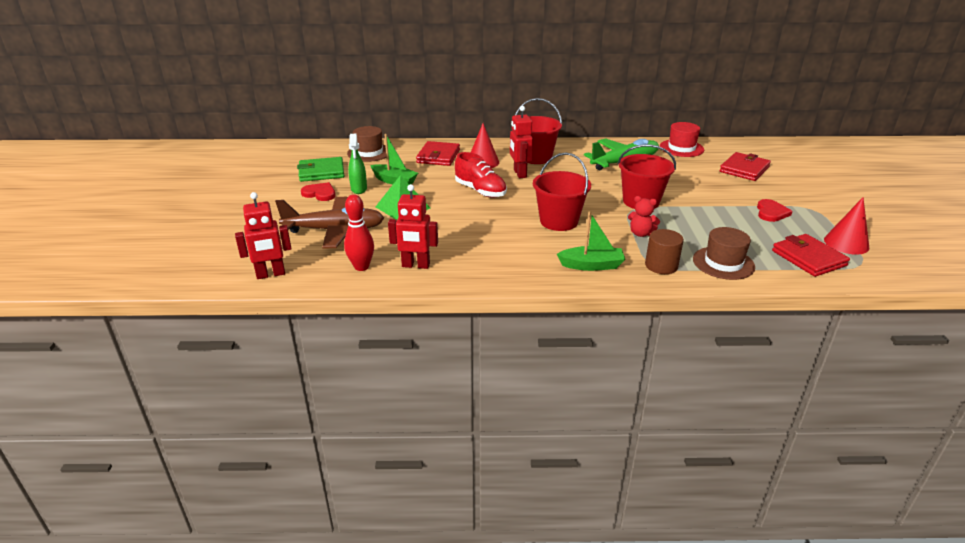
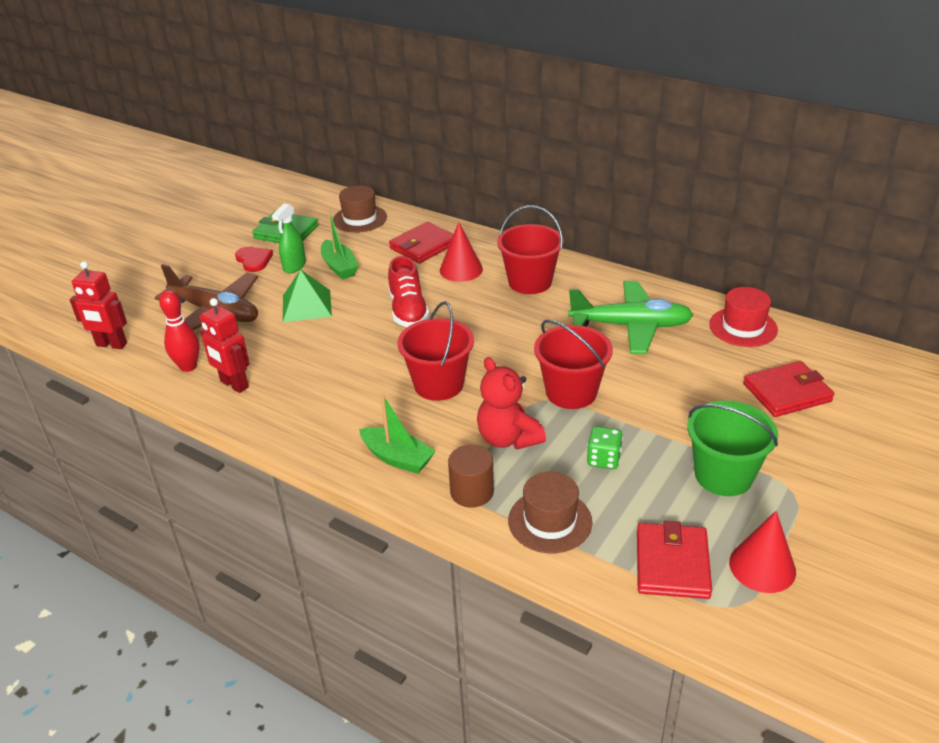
camera: 35 degrees right, 5 degrees up
red robot [510,106,533,178] -> none
red teddy bear [628,196,660,237] -> red teddy bear [477,357,546,449], size x1.63
red heart [757,199,793,222] -> green bucket [687,401,778,496]
none -> green dice [587,426,623,469]

